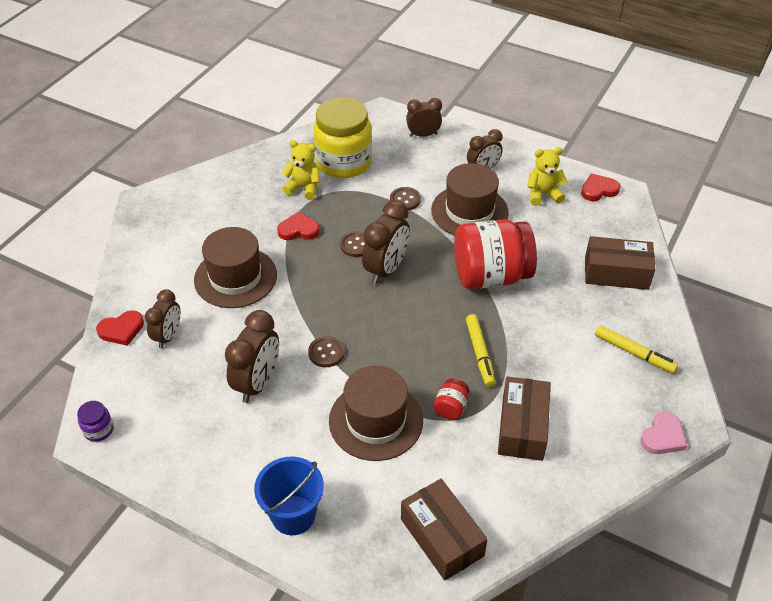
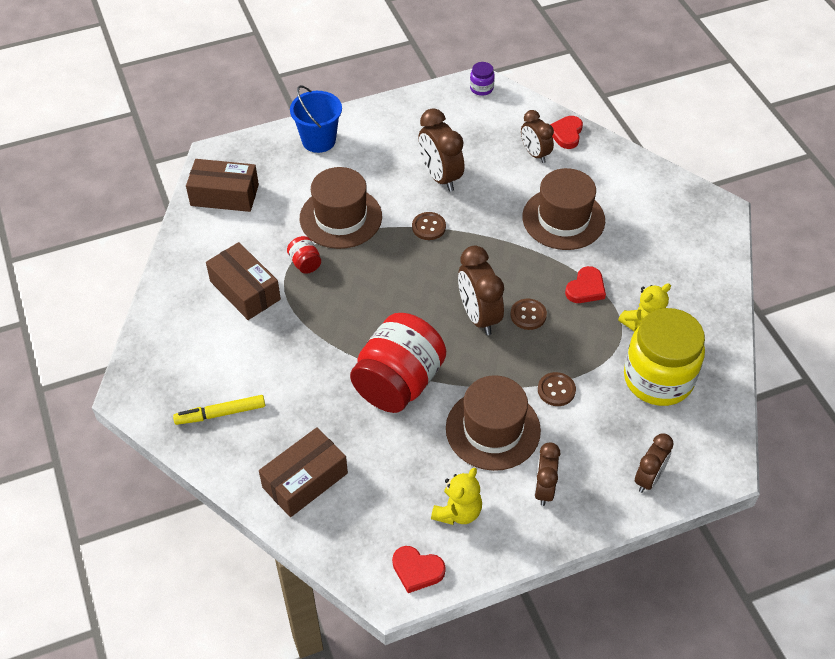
camera: 130 degrees right, 5 degrees up
yellow marker [466,314,496,387] -> none
red heart [581,173,621,201] -> red heart turned 90 degrees clockwise [392,546,446,593]
pink heart [641,411,688,454] -> none

